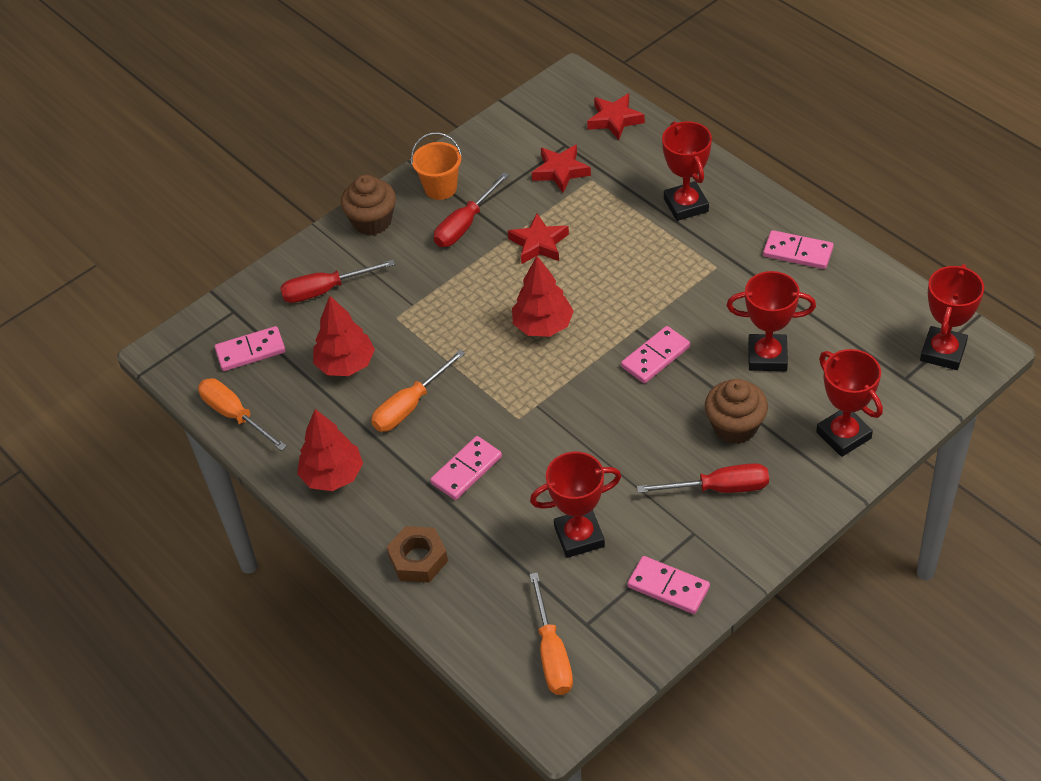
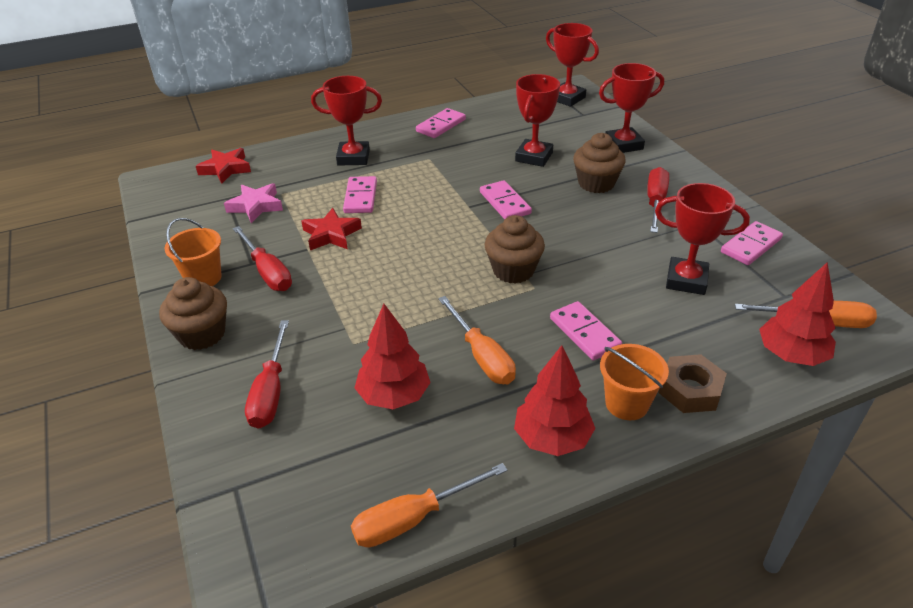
camera: 75 degrees left, 10 degrees down
pink domino [215,326,286,371] -> pink domino moved to [343,176,377,213]
red tree [512,256,574,337] -> red tree moved to [759,263,836,366]
red trophy [530,452,622,558] -> red trophy turned 75 degrees counterclockwise [655,183,750,295]
red star [532,145,591,193] -> pink star [224,183,283,223]
none -> brown cupcake [485,215,545,284]
none -> orange bucket [600,344,669,420]

